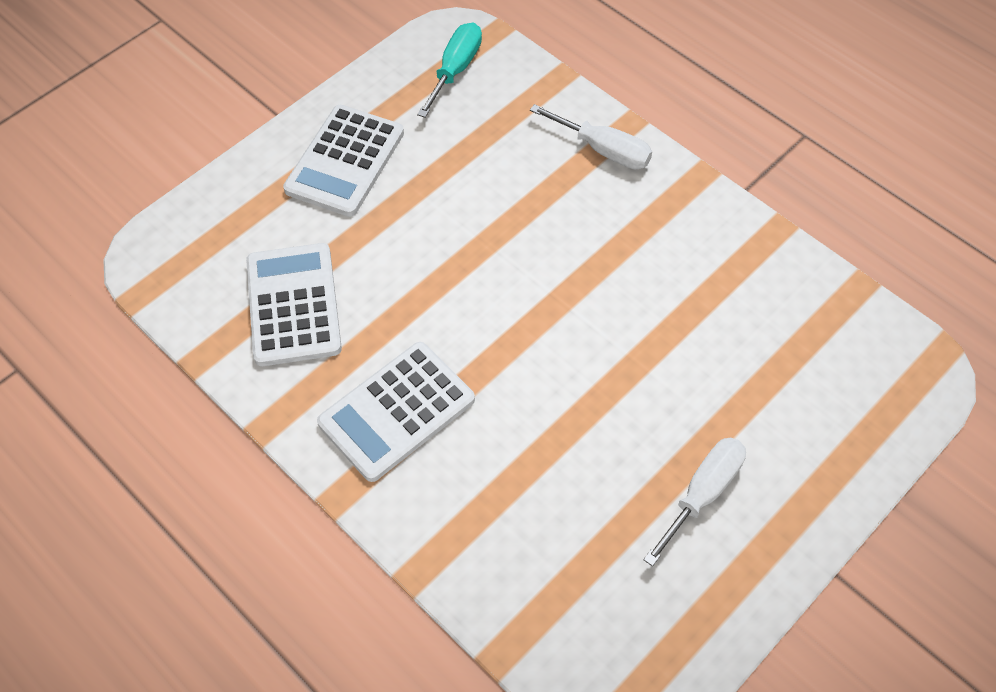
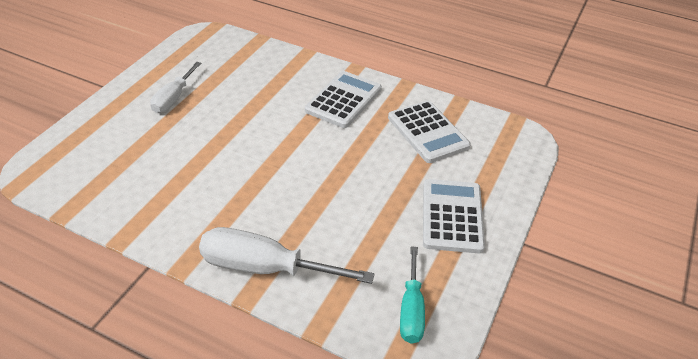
camera: 160 degrees right, 15 degrees down
white screwdriver [530,104,652,169] -> white screwdriver [199,227,375,284], size x1.61

